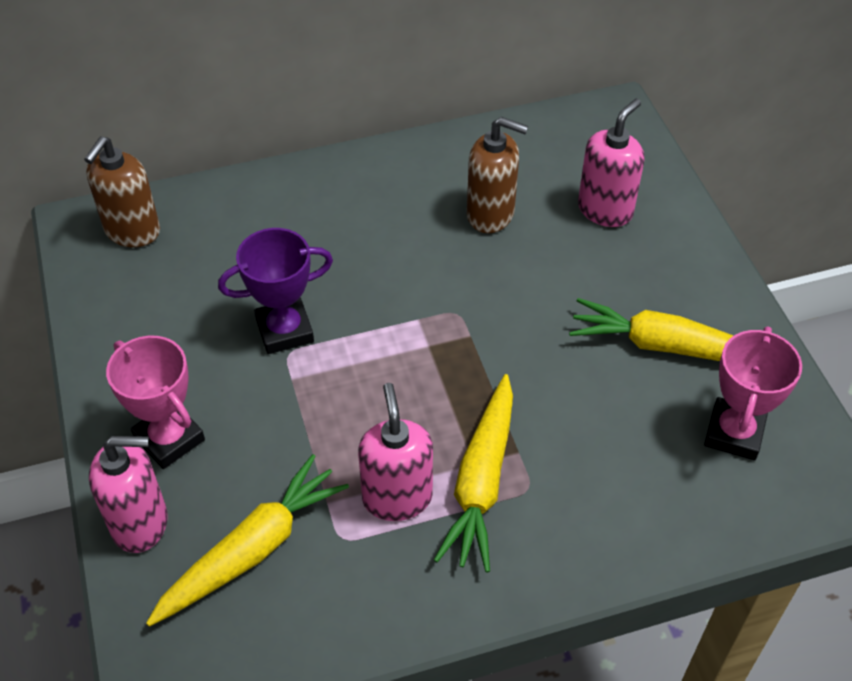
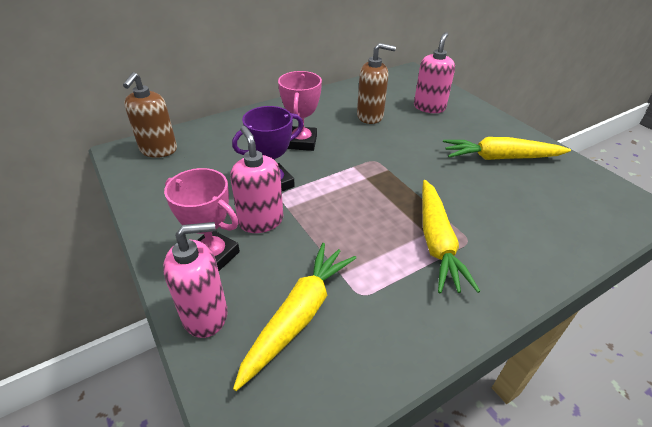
camera: 15 degrees left, 10 degrees down
pink soap dispenser [358,383,433,521] -> pink soap dispenser moved to [230,126,283,233]
pink trophy [704,327,802,460] -> pink trophy moved to [278,71,322,151]

